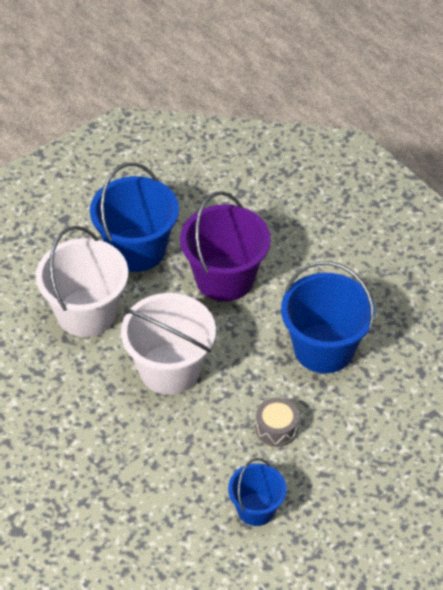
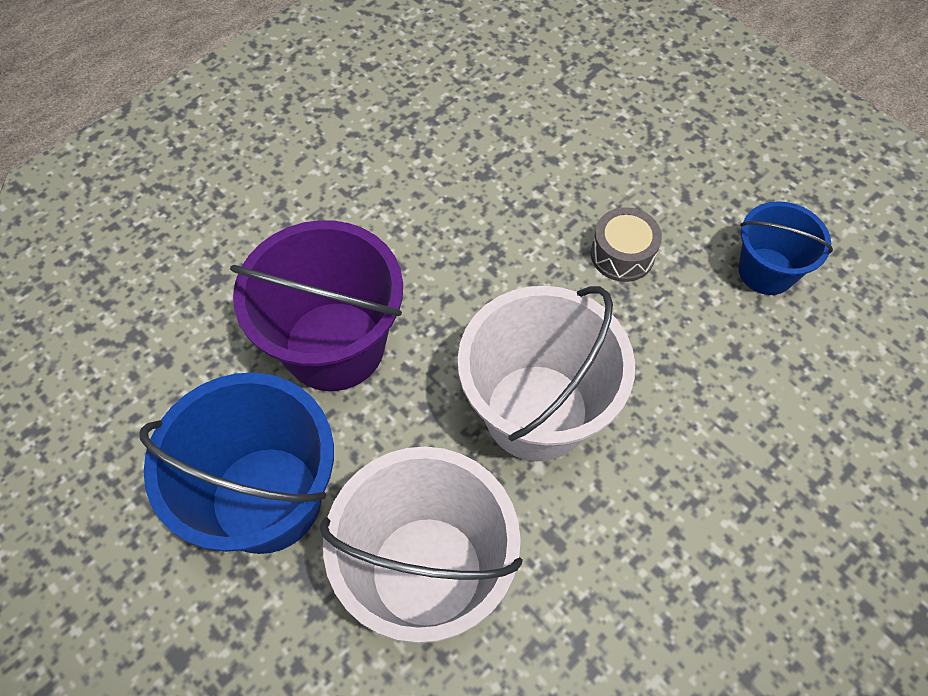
camera: 95 degrees left, 10 degrees up
blue bucket [281,261,375,373] -> none

